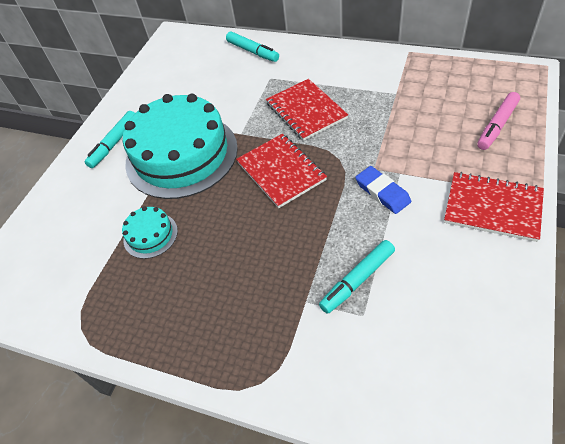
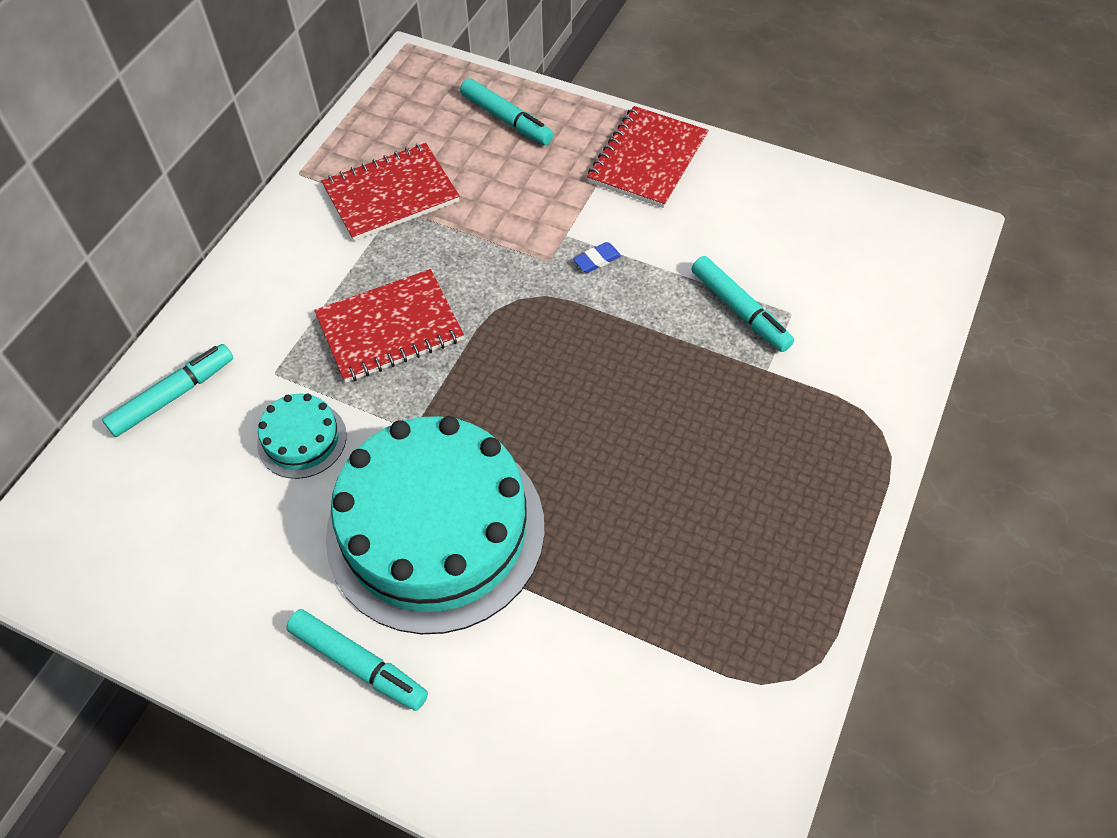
camera: 90 degrees left, 5 degrees up
turquoise cake [122,207,178,259] -> turquoise cake moved to [257,393,347,479]
red notebook [236,134,327,208] -> red notebook moved to [321,143,460,241]
blue eraser [355,166,411,214] -> blue eraser [573,242,621,273], size x0.57
pink marker [477,92,520,150] -> turquoise marker [460,78,554,145]

